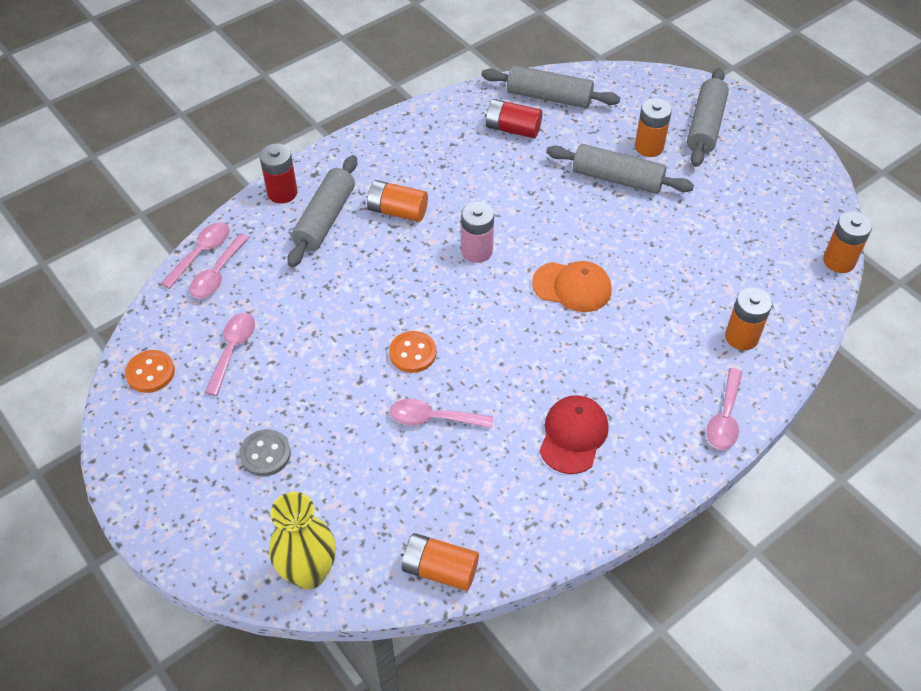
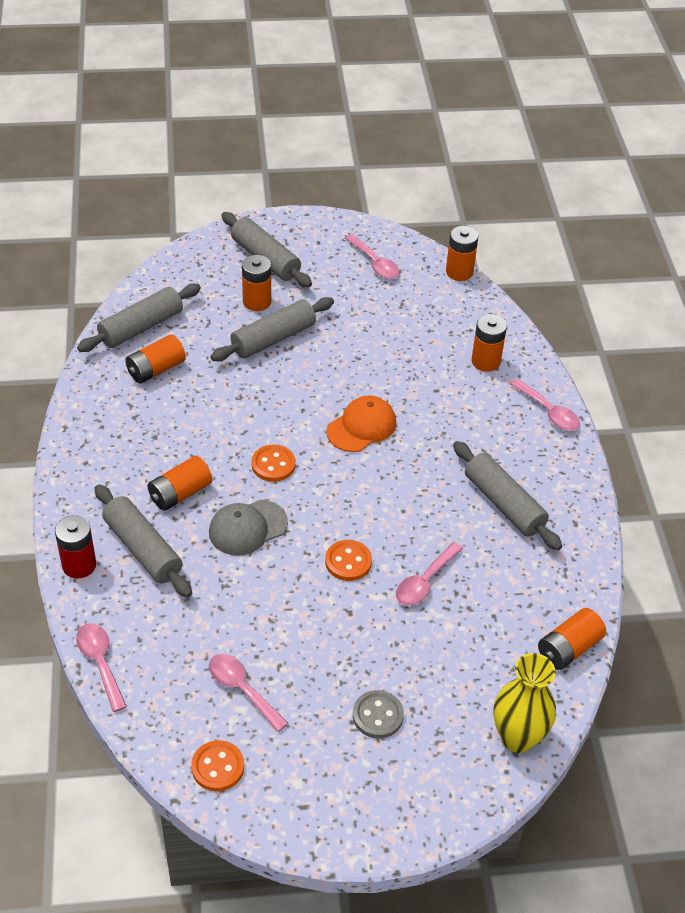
camera: 60 degrees left, 5 degrees down
pink spoon [189,234,250,299] -> pink spoon moved to [345,234,399,279]
pink battery [461,202,494,263] -> orange button [252,445,296,482]
red battery [485,99,542,138] -> orange battery [125,334,186,384]
red cap [540,395,609,474] -> grey rolling pin [453,441,562,550]
none -> grey cap [209,499,288,556]

